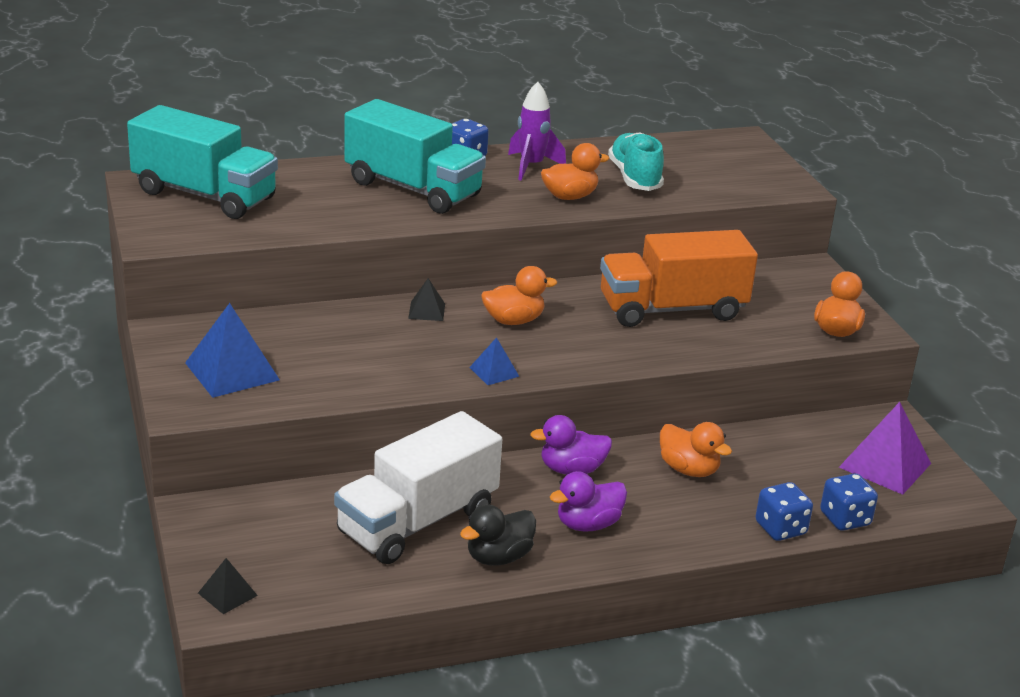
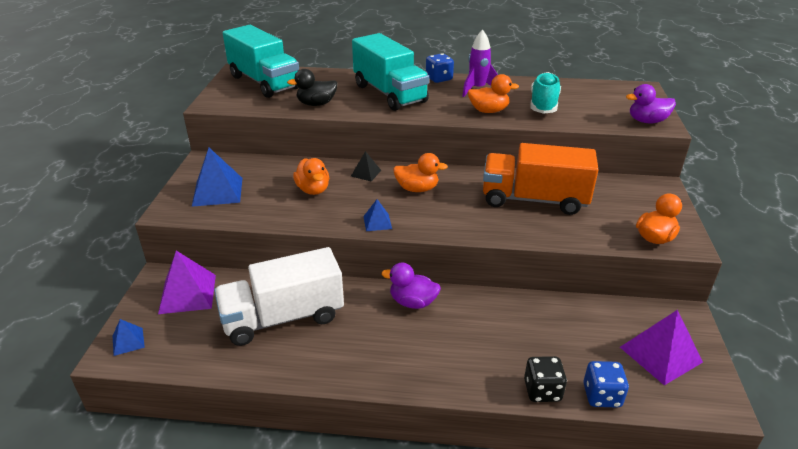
camera: 25 degrees right, 5 degrees up
black pyramid [198,558,258,614] -> blue pyramid [113,319,145,356]
black duck [460,505,536,566] -> black duck moved to [287,69,338,106]
purple duck [550,471,627,532] -> purple duck moved to [626,84,676,123]
orange duck [660,422,732,477] -> orange duck moved to [293,158,329,195]
blue dice [755,482,813,541] -> black dice [524,356,567,402]
none -> purple pyramid [158,251,216,314]

